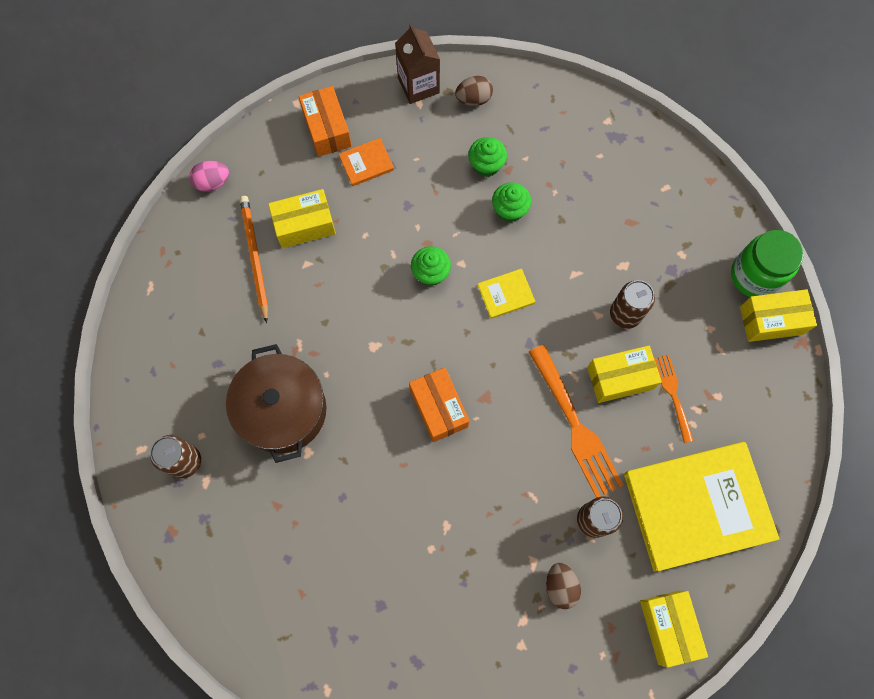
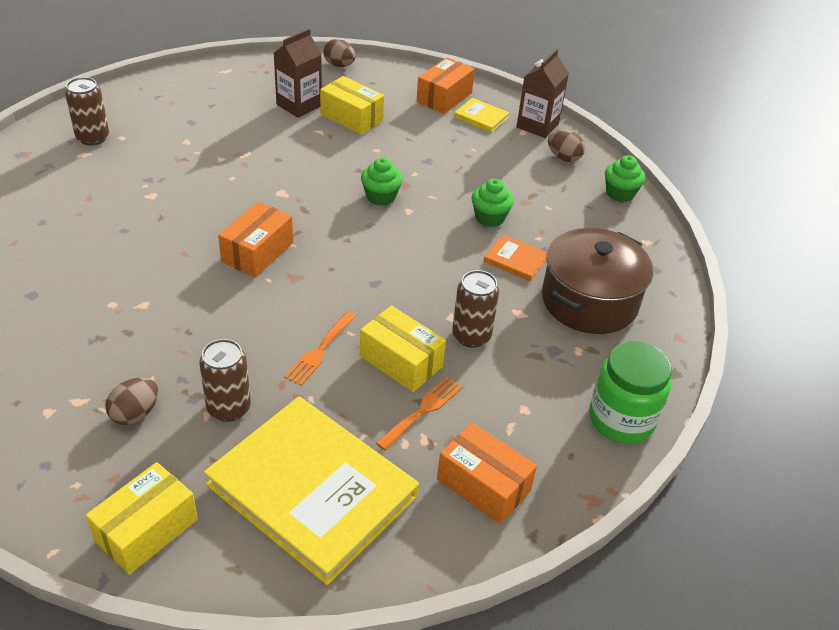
camera: 50 degrees right, 30 degrees down
pink egg [189,161,229,192] -> brown egg [323,39,356,67]
brown pot [226,344,326,463] -> brown pot moved to [542,228,653,334]
orange pencil [240,196,268,323] -> brown carton [274,29,322,118]
orange book [339,138,394,186] -> orange book moved to [483,234,547,281]
green cupcake [468,137,507,177] -> green cupcake moved to [605,155,645,202]
yellow book [478,268,535,319] -> yellow book moved to [454,98,509,133]
orange fork [529,345,623,498] -> orange fork [284,311,356,386], size x0.56
yellow box [740,289,817,342] -> none
none -> orange box [437,422,537,524]

